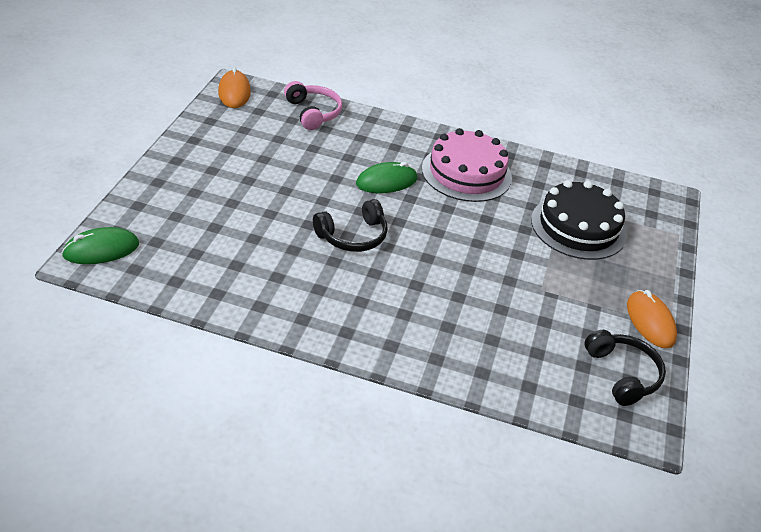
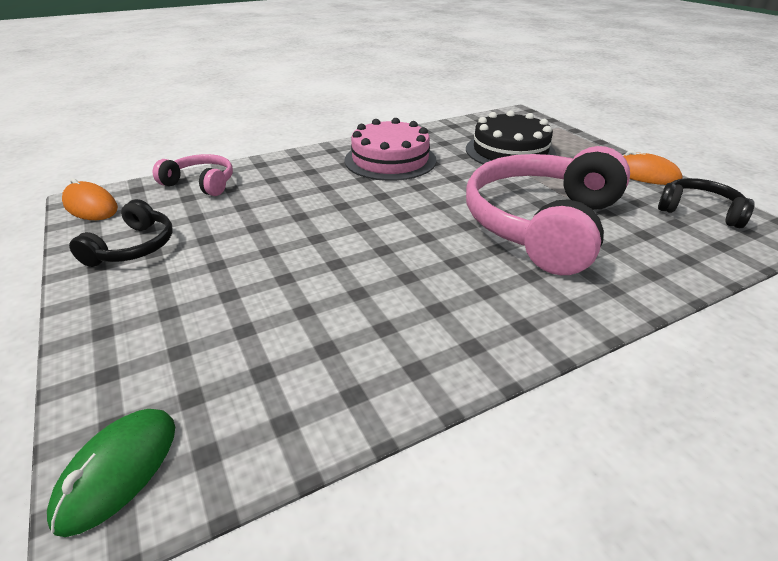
camera: 40 degrees left, 5 degrees down
black headphones [313,199,388,252] -> black headphones moved to [69,199,173,267]
green mouse [356,162,417,193] -> none
none -> pink headphones [466,146,630,275]

